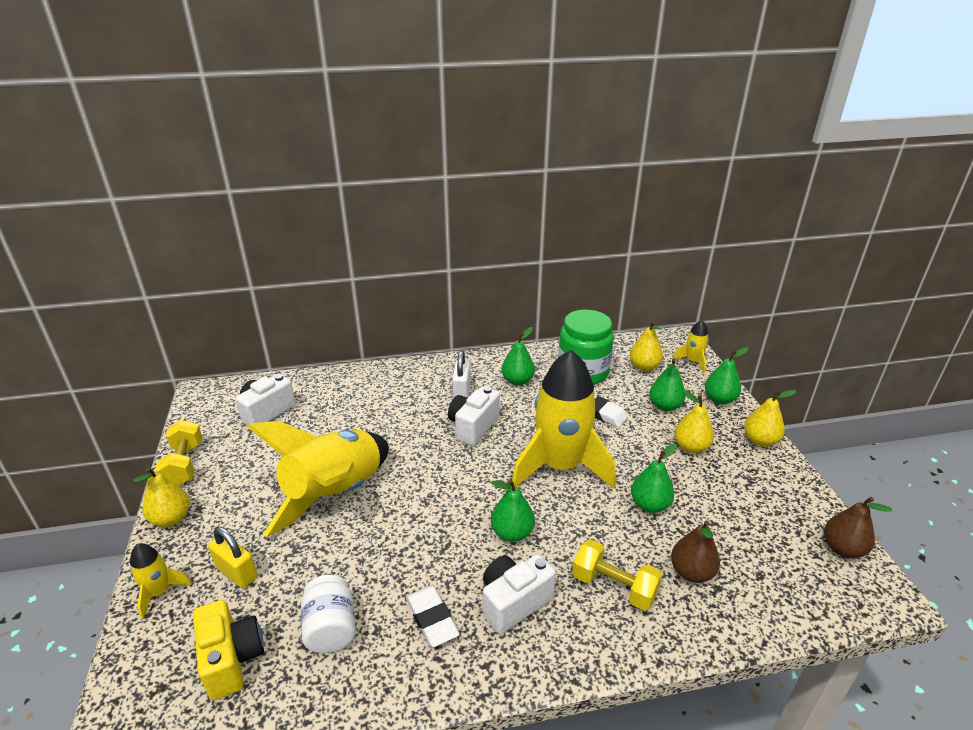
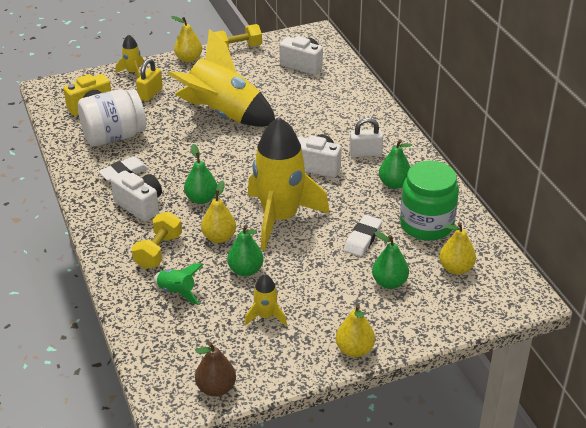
camera: 80 degrees right, 5 degrees up
white jar [301,575,356,653] -> white jar [78,89,146,147], size x1.59
brown pear [671,520,720,583] -> green rocket [154,263,203,305]
yellow rocket [673,320,709,373] -> yellow rocket moved to [245,274,287,326]
yellow pear [674,390,714,453] -> yellow pear moved to [201,180,236,243]
green pear [705,347,748,404] -> none

